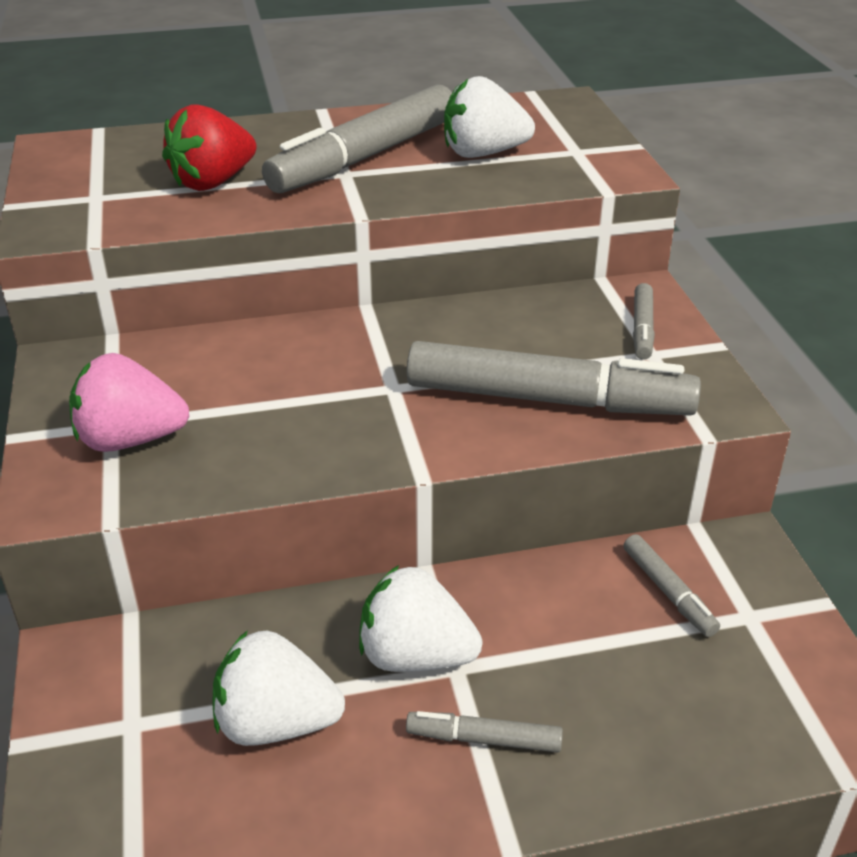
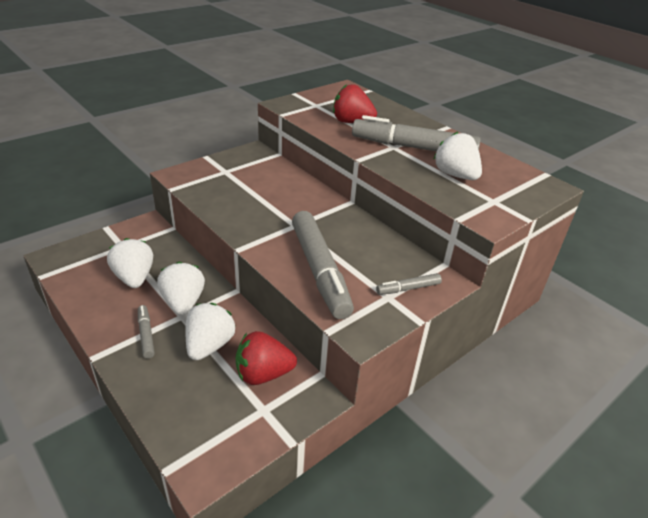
camera: 60 degrees right, 0 degrees up
pink strawberry [69,353,189,452] -> none
grey marker [623,534,720,637] -> red strawberry [236,331,297,385]
none -> white strawberry [185,303,235,360]

